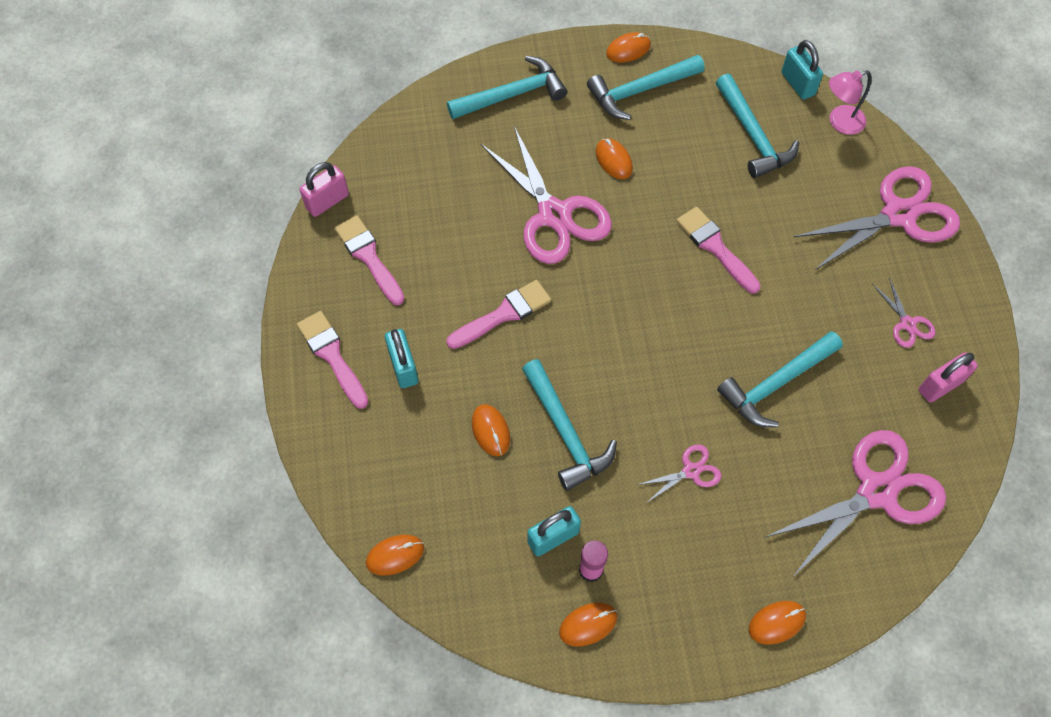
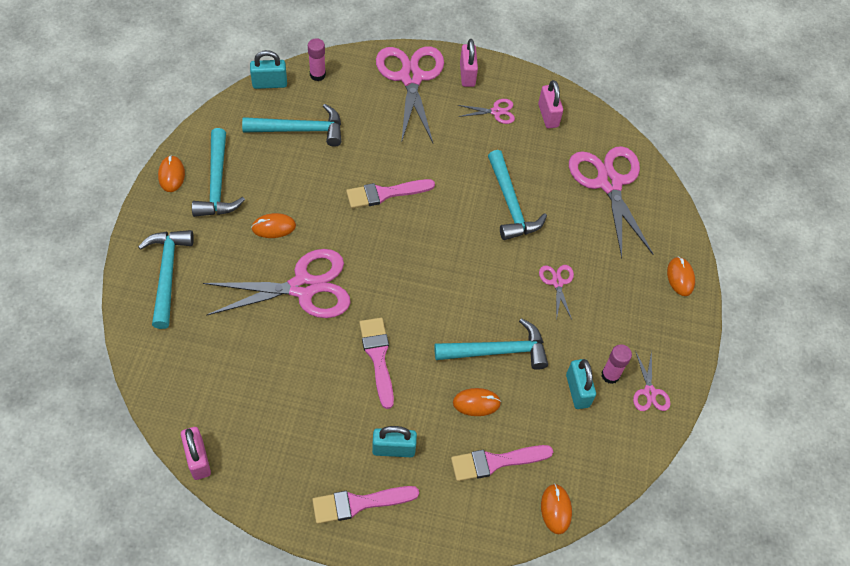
camera: 75 degrees left, 5 degrees down
pink brush [335,215,404,305] -> pink brush moved to [451,445,553,481]
orange mouse [559,603,617,646] -> pink scissors [633,351,671,411]
pink lamp [829,70,871,135] -> pink glue stick [308,38,326,81]
none -> pink padlock [460,39,478,87]

